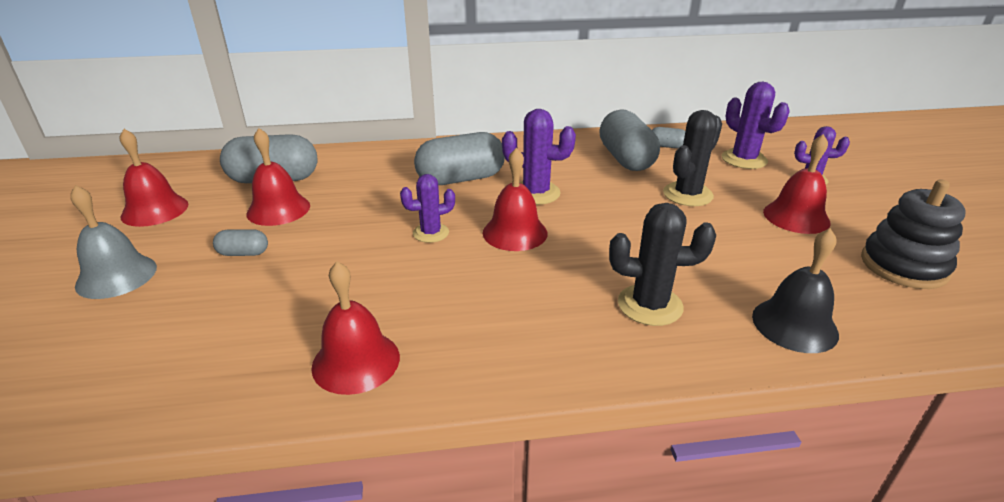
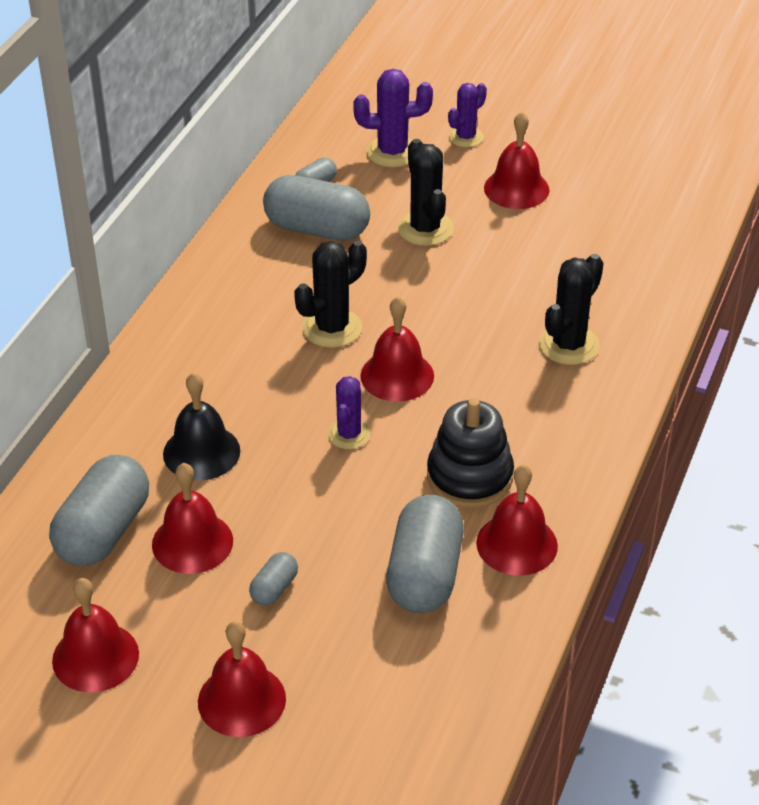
camera: 60 degrees left, 10 degrees up
grey bell [70,185,157,299] -> red bell [198,621,286,737]
grey capsule [414,132,505,185] -> grey capsule moved to [386,495,464,613]
purple cactus [502,109,576,205] -> black cactus [294,241,367,348]
black bell [752,228,839,353] -> black bell moved to [163,372,240,481]
black stacking toy [861,179,966,289] -> black stacking toy moved to [427,398,514,508]

